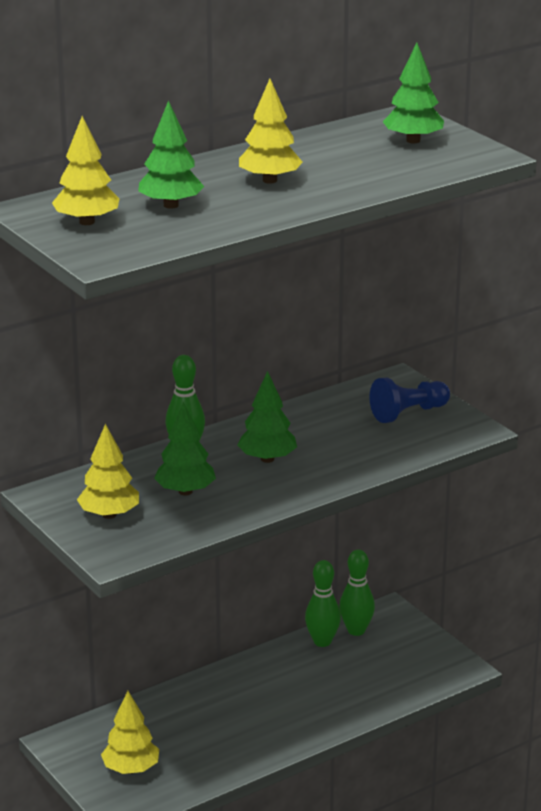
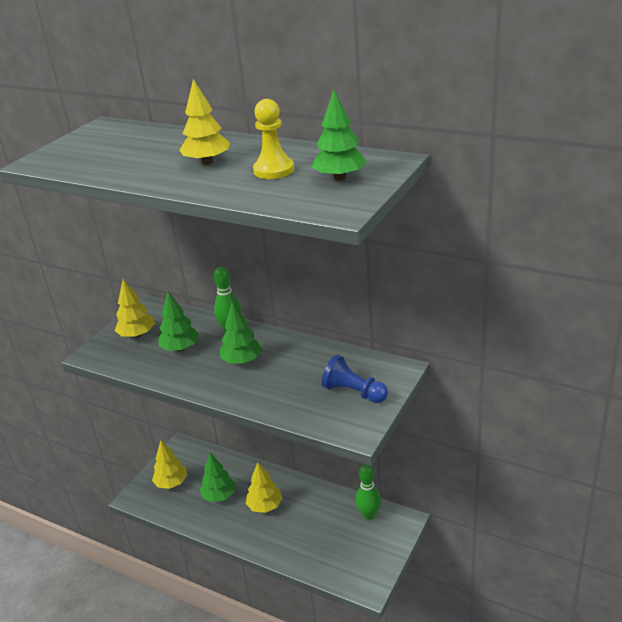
camera: 65 degrees right, 5 degrees up
yellow tree [52,116,119,225] -> yellow tree moved to [246,462,282,513]
green tree [138,100,205,209] -> green tree moved to [200,453,236,502]
green bowling pin [305,560,341,647] -> none
none -> yellow pawn [253,99,294,179]

